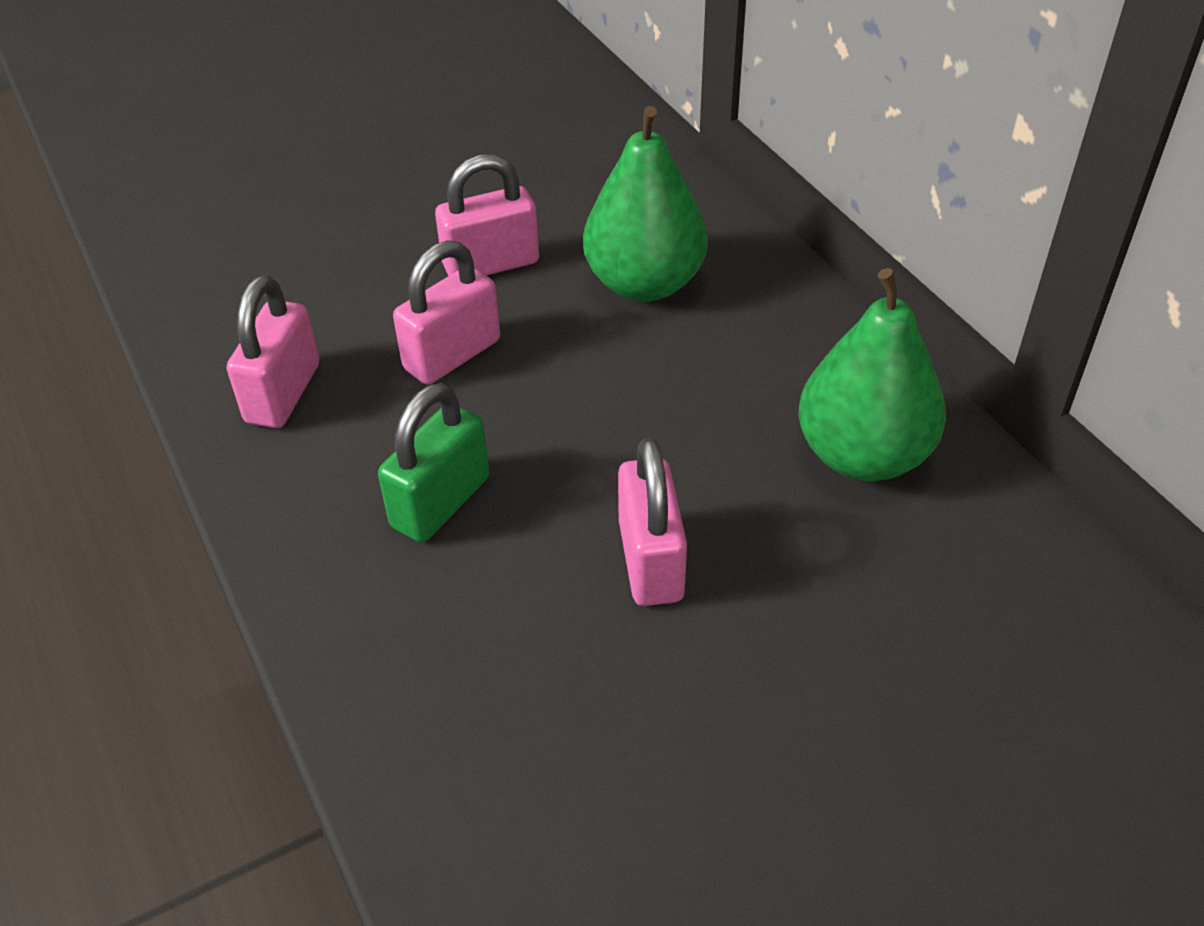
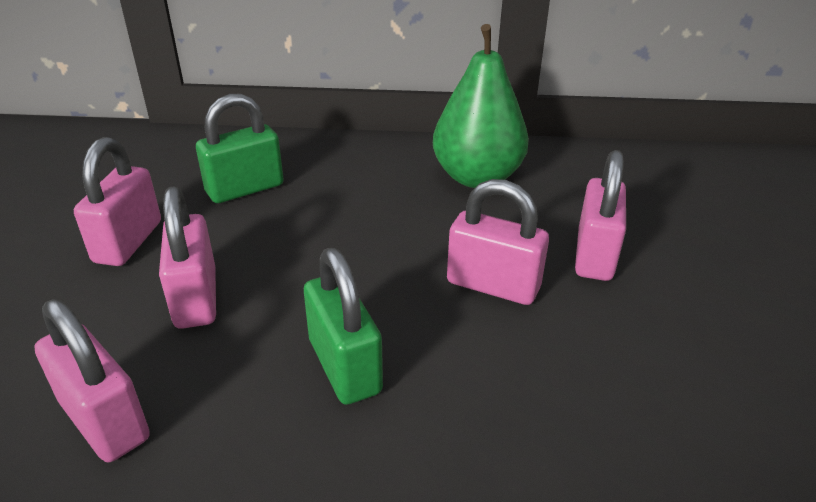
camera: 60 degrees left, 10 degrees down
green pear [583,106,708,301] -> green padlock [196,93,284,203]
none -> pink padlock [575,150,626,281]

